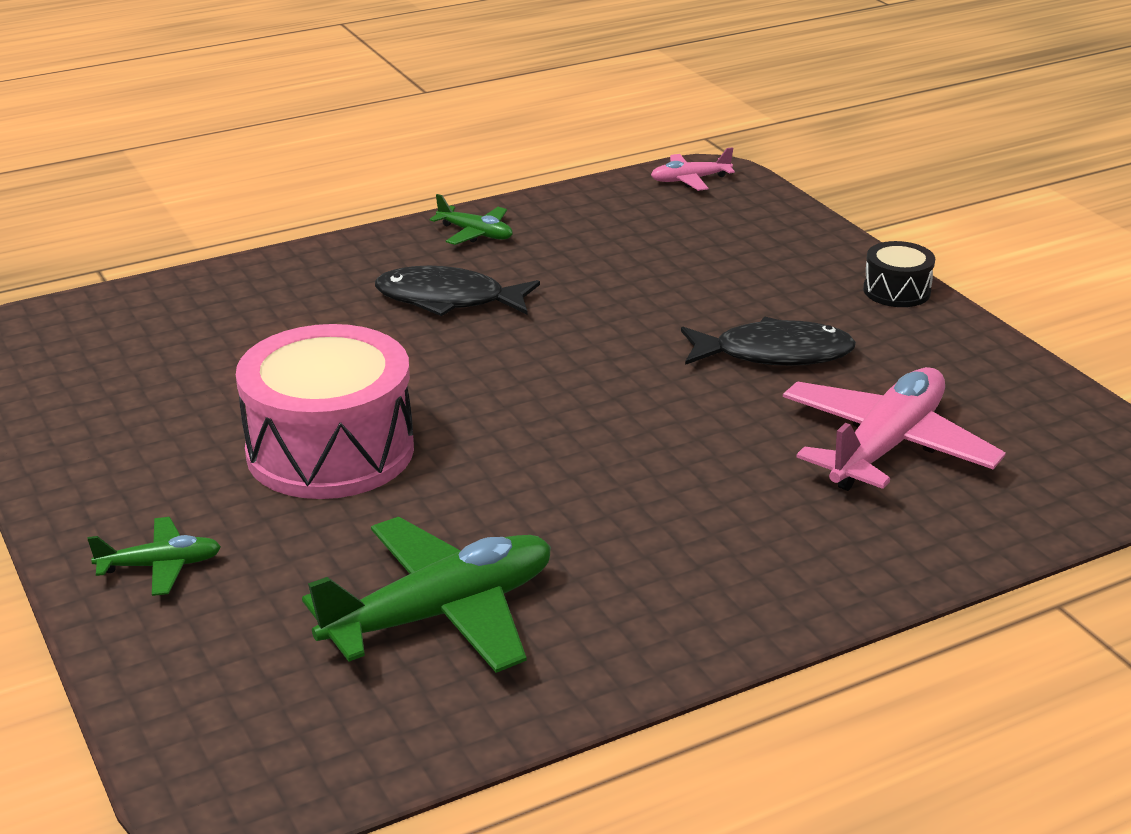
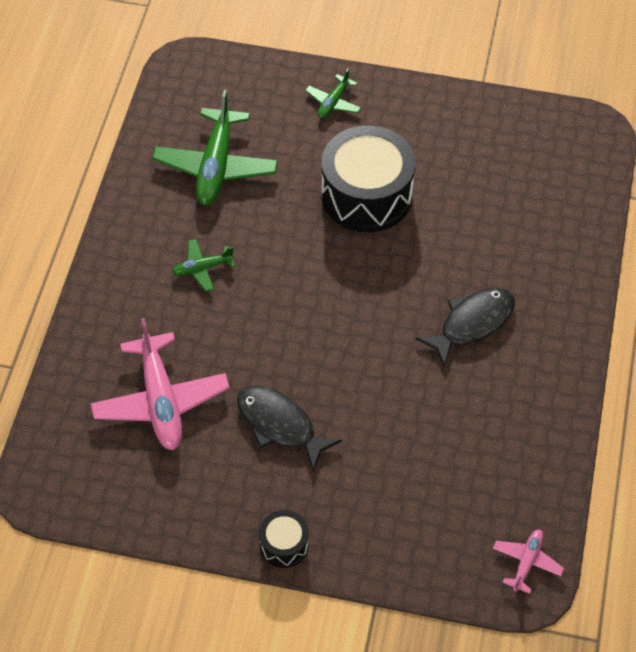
camera: 130 degrees right, 25 degrees up
pink drum [236,324,414,499] -> black drum [322,126,415,232]
green plane [430,194,513,245] -> green plane moved to [172,239,235,292]
black fish [681,317,856,366] -> black fish turned 90 degrees clockwise [237,386,342,472]

